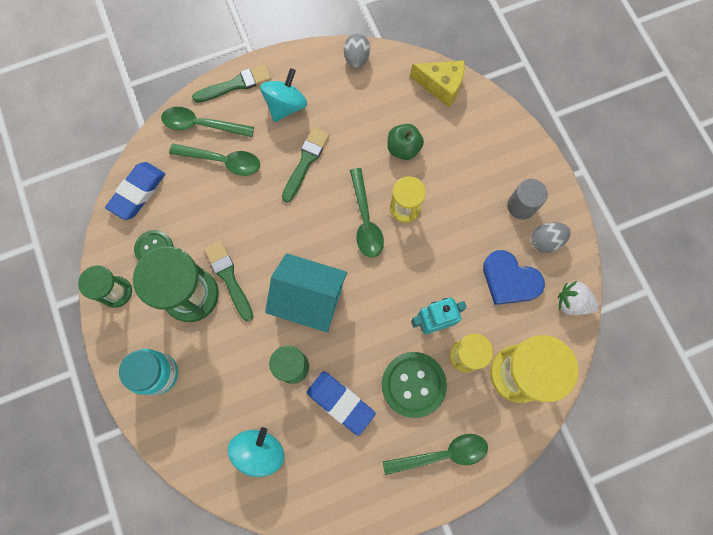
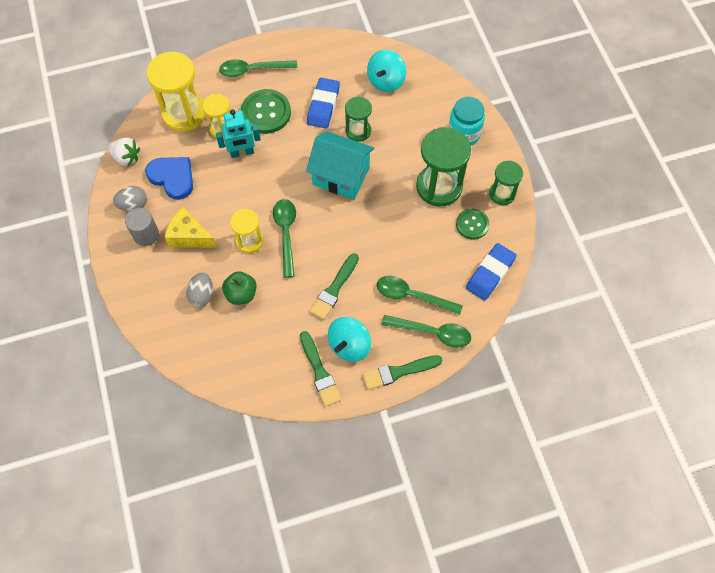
camera: 175 degrees left, 10 degrees down
green brush [204,241,253,322] -> green brush moved to [300,331,341,407]
blue eraser [307,371,376,436] -> blue eraser turned 60 degrees clockwise [307,78,340,128]
grey egg [344,34,370,68] -> grey egg moved to [186,272,213,307]
yellow cheese [410,61,465,107] -> yellow cheese moved to [165,207,217,248]

